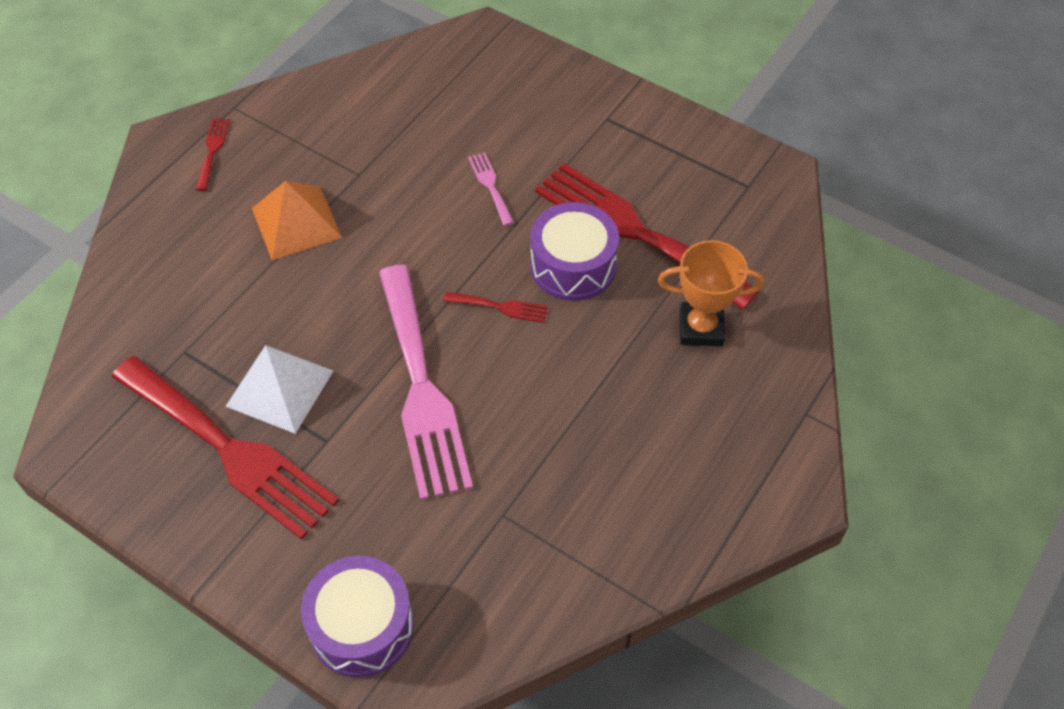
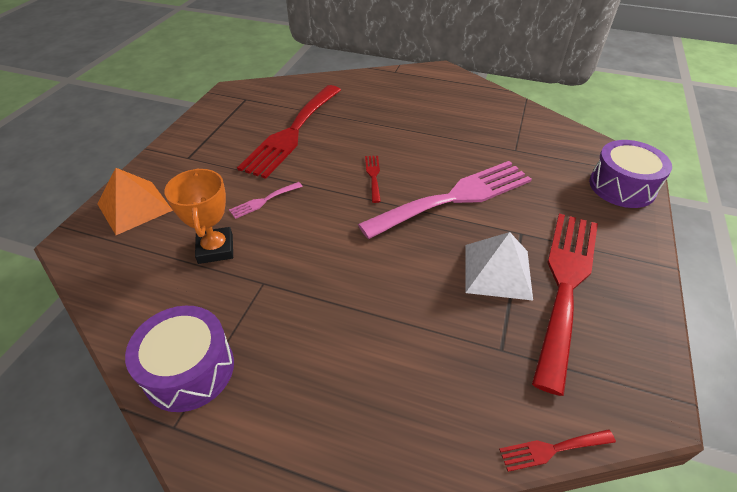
camera: 105 degrees left, 10 degrees down
red fork [196,118,230,191] -> red fork moved to [499,429,616,472]
orange pyramid [252,181,342,260] -> orange pyramid moved to [98,168,173,235]
purple drum [530,202,619,301] -> purple drum moved to [125,306,234,412]
orange trophy [658,240,764,346] -> orange trophy moved to [164,168,233,264]

